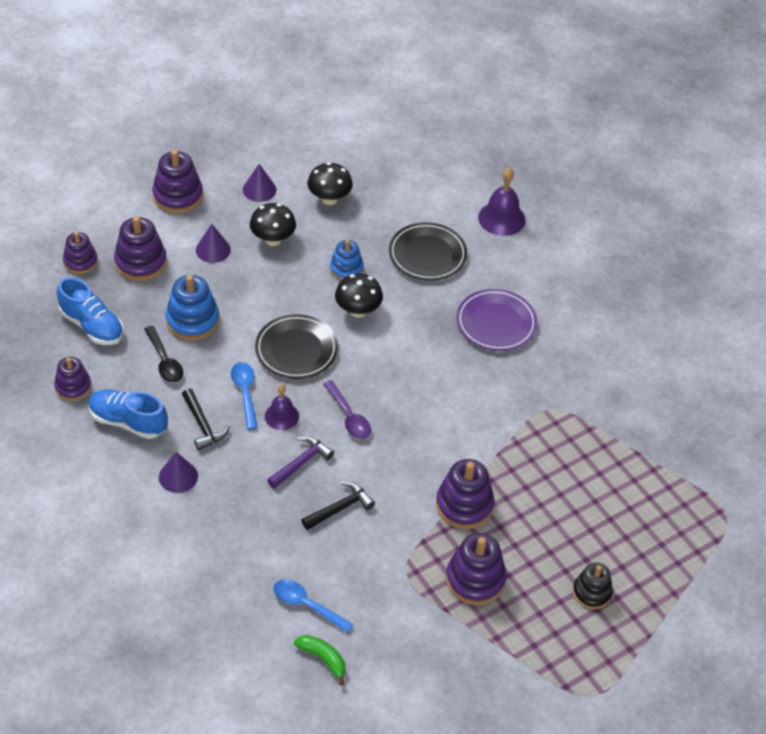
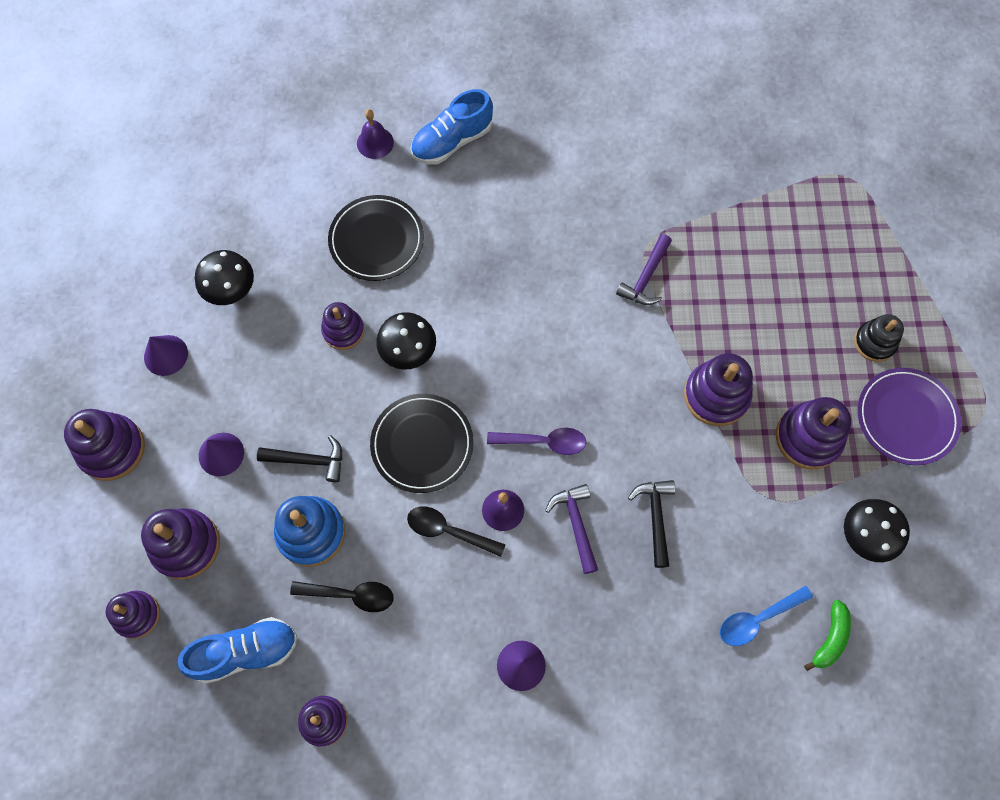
camera: 55 degrees left, 20 degrees up
blue shoe [88,389,168,439] -> blue shoe moved to [411,89,493,165]
black hammer [182,389,230,450] -> black hammer moved to [257,435,342,482]
blue spoon [231,362,258,430] -> black spoon [407,506,506,557]
black mushroom [250,203,296,246] -> black mushroom moved to [844,499,910,562]
green banana [294,635,345,685] -> green banana turned 135 degrees clockwise [804,600,851,671]
blue stacking toy [330,240,364,280] -> purple stacking toy [321,302,364,350]
purple plate [456,289,537,351] -> purple plate moved to [858,368,961,465]
purple bell [478,168,526,236] -> purple bell [357,109,394,159], size x0.65
none -> purple hammer [616,234,672,305]

